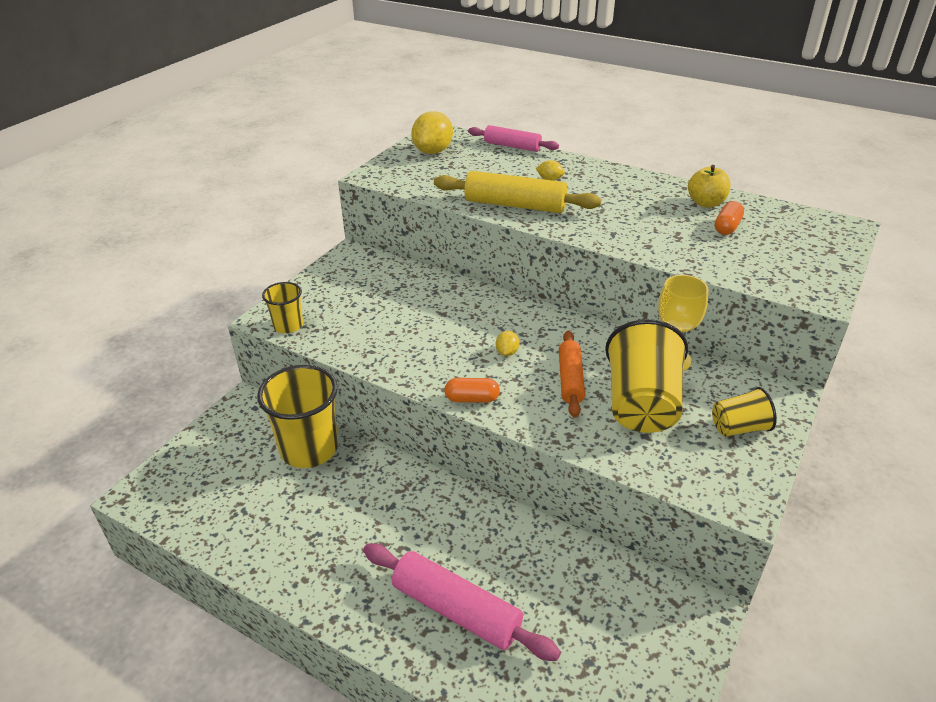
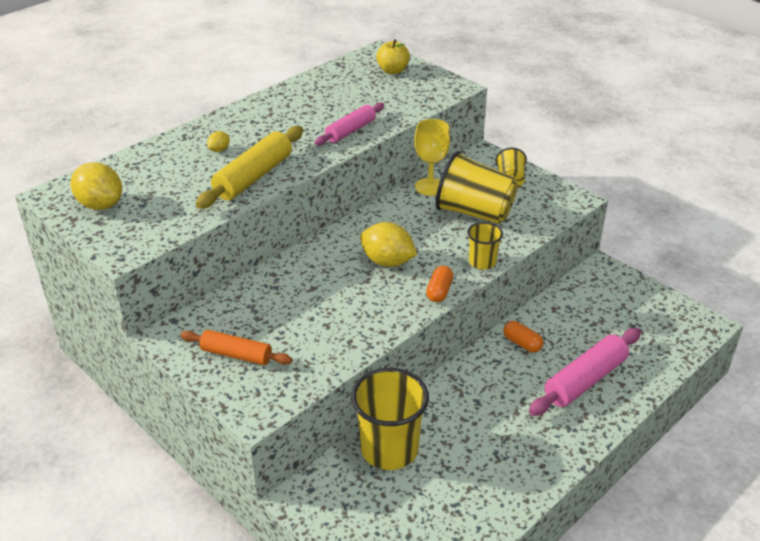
camera: 75 degrees left, 0 degrees up
yellow cup [262,282,303,333] -> yellow cup moved to [467,222,503,270]
pink rolling pin [468,125,559,152] -> pink rolling pin moved to [315,103,384,145]
yellow lemon [496,331,519,356] -> yellow lemon [360,222,417,267], size x2.09
orange rolling pin [559,330,585,418] -> orange rolling pin moved to [180,330,292,365]
yellow apple [688,165,730,207] -> yellow apple moved to [376,39,410,74]
orange capsule [715,201,744,235] -> orange capsule moved to [503,321,543,352]

